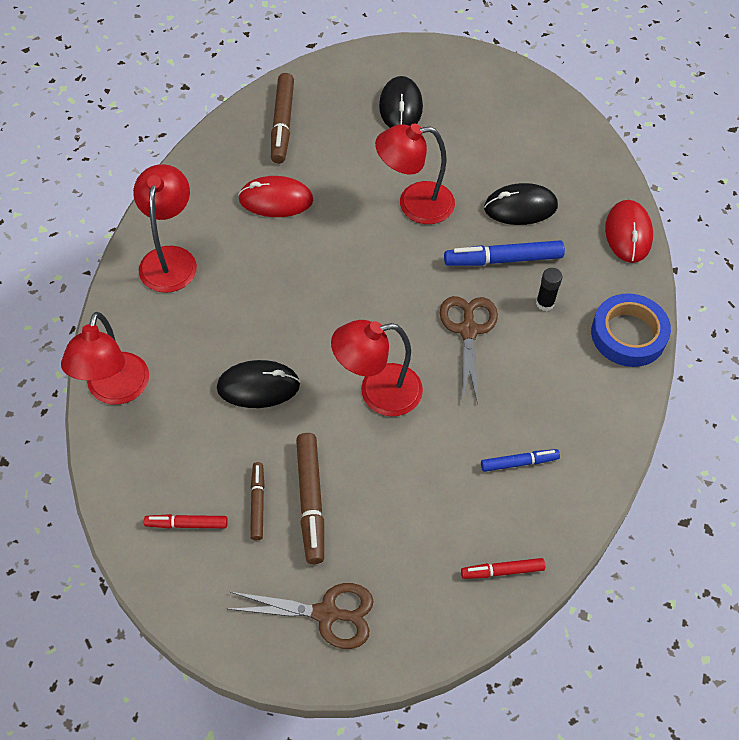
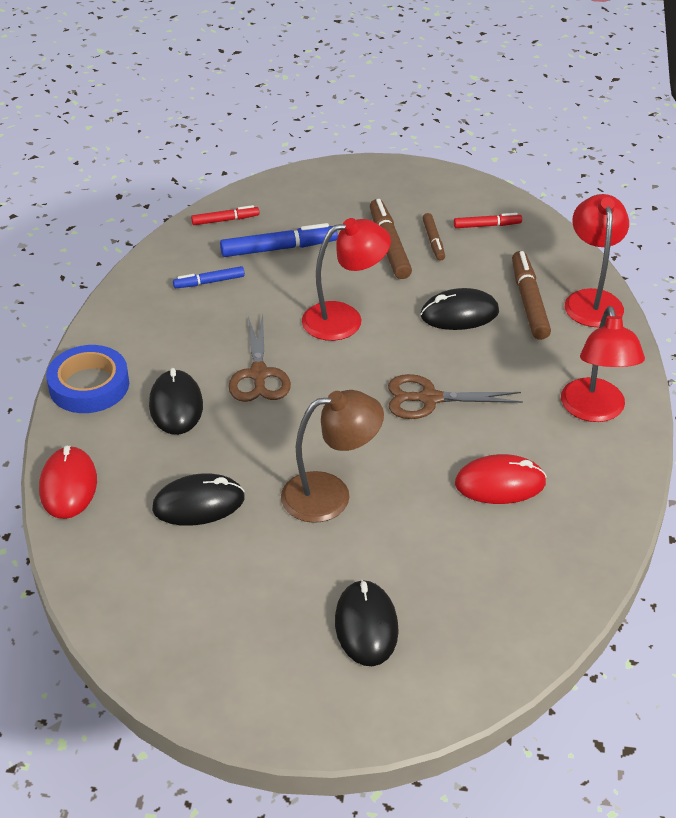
camera: 175 degrees right, 15 degrees down
brown scissors [228,583,374,649] -> brown scissors moved to [388,374,523,419]
brown marker [271,73,294,164] -> brown marker moved to [512,251,551,340]
red lamp [375,124,455,224] -> brown lamp [281,390,384,523]
blue marker [444,240,565,266] -> blue marker moved to [220,223,338,257]
black glue stick [536,268,562,311] -> black mouse [149,368,203,435]

